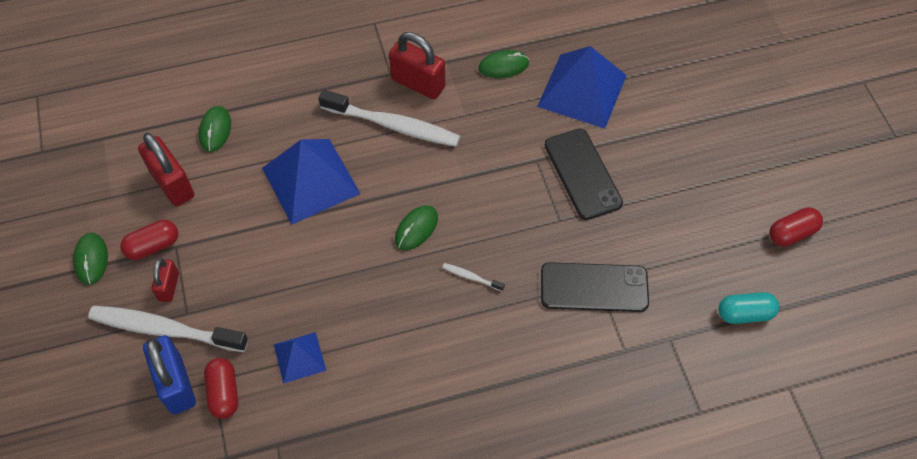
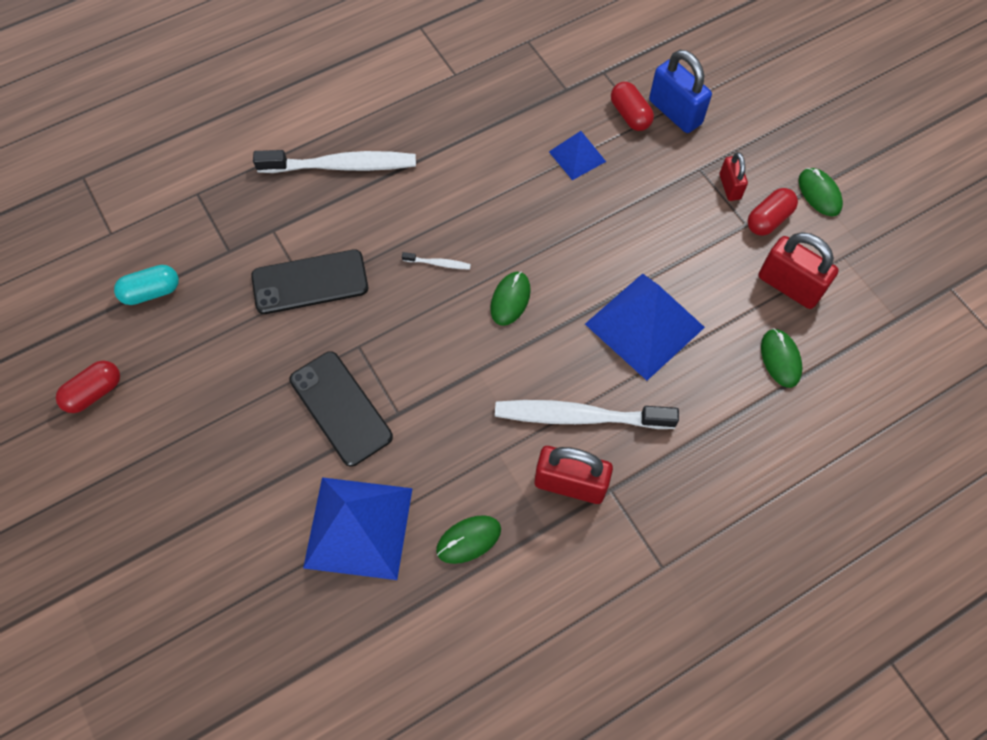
camera: 165 degrees right, 5 degrees up
white toothbrush [88,306,248,352] -> white toothbrush moved to [253,150,416,173]

